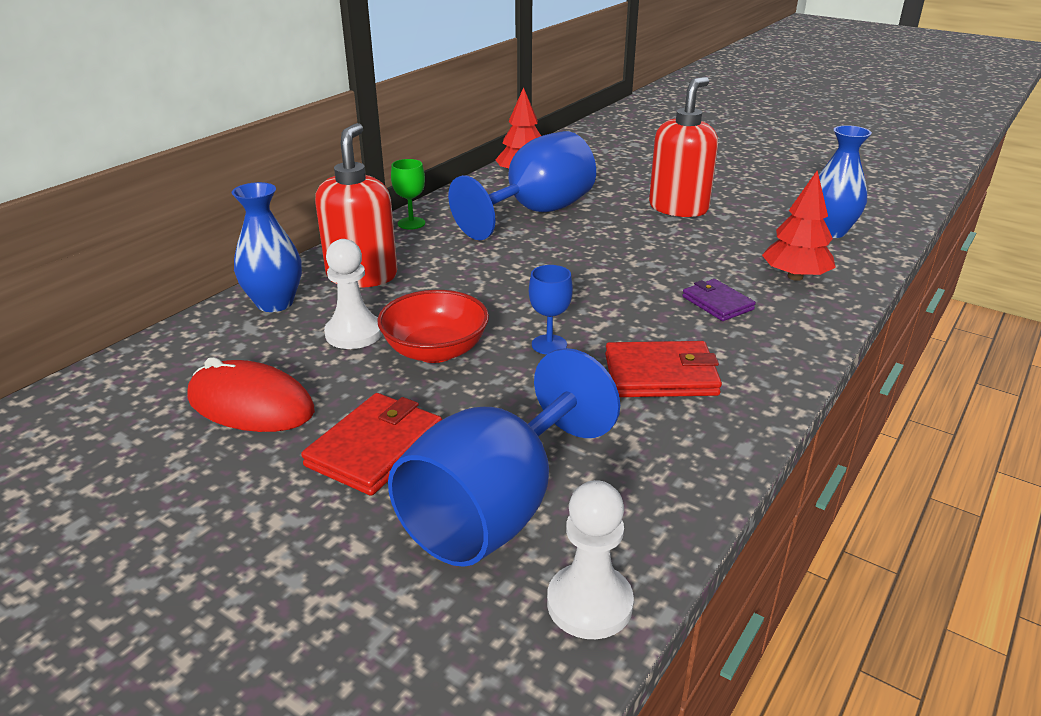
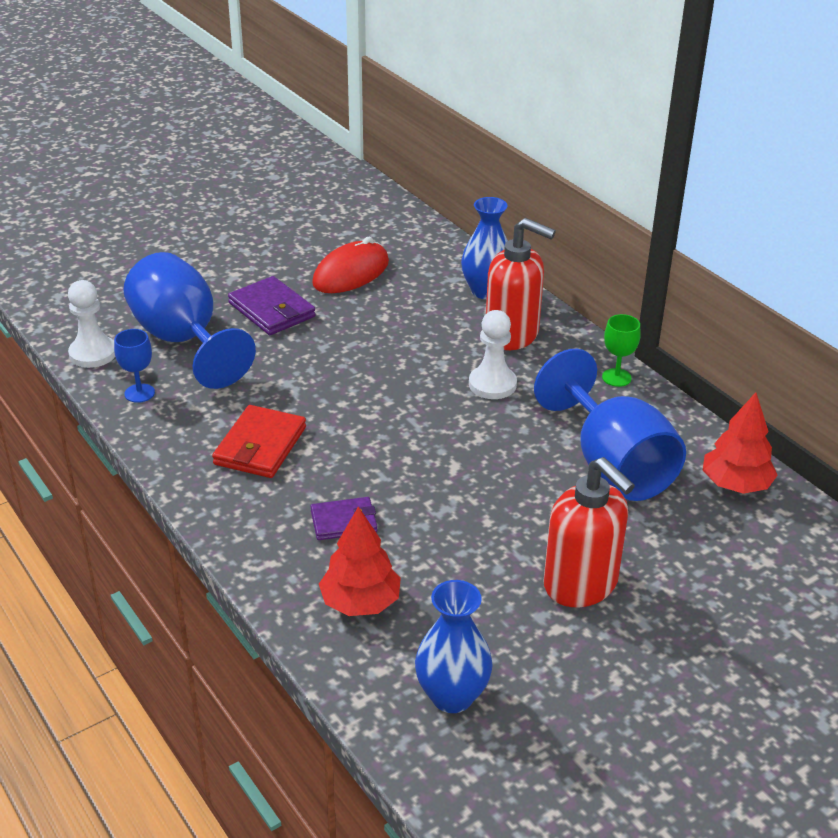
camera: 110 degrees right, 5 degrees up
red wallet [301,393,442,496] -> purple wallet [228,276,316,335]
white pawn [324,239,382,349] -> white pawn moved to [469,310,517,399]
red bowl [377,290,489,363] -> none
blue goblet [529,265,573,355] -> blue goblet moved to [114,329,155,403]

